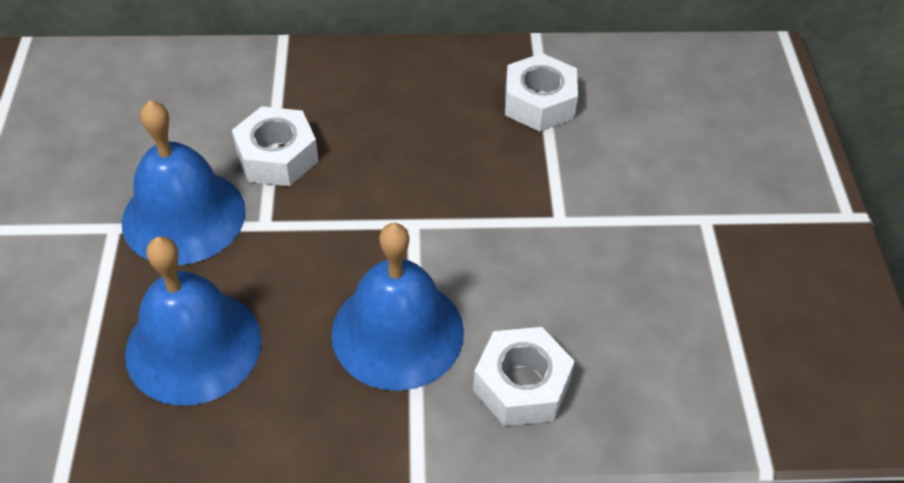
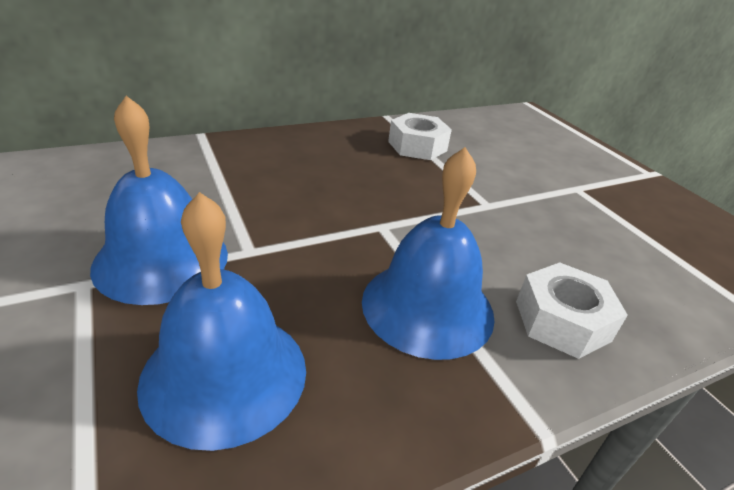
camera: 25 degrees left, 15 degrees down
white nut [232,106,319,186] -> none

